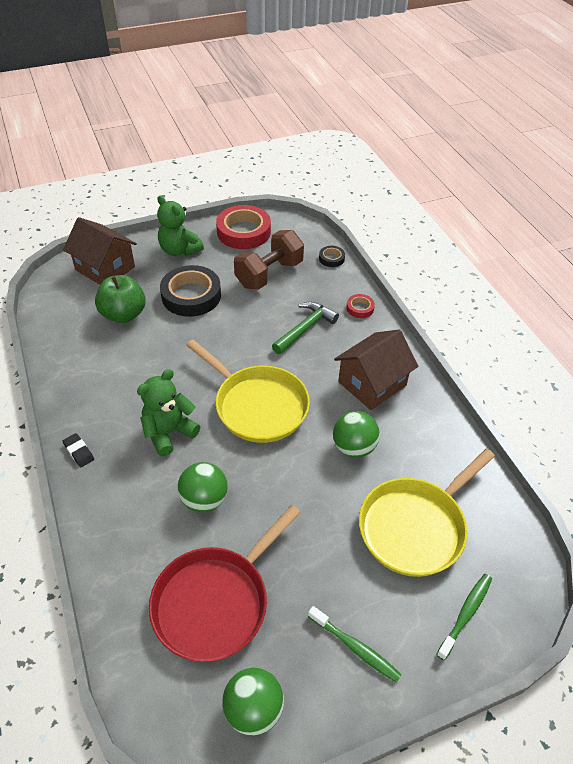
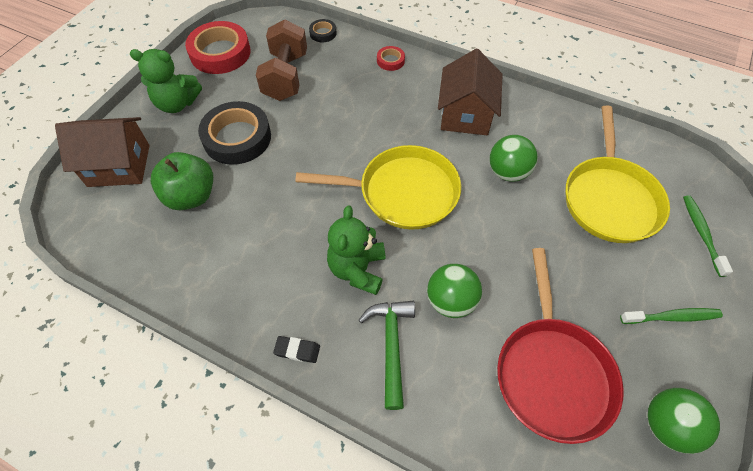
camera: 40 degrees left, 10 degrees up
green hammer [272,302,339,354] -> green hammer moved to [359,301,415,410]

